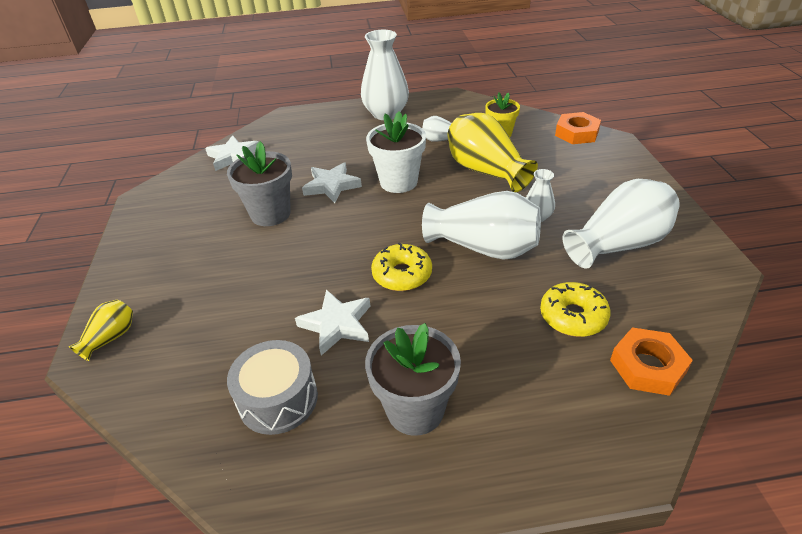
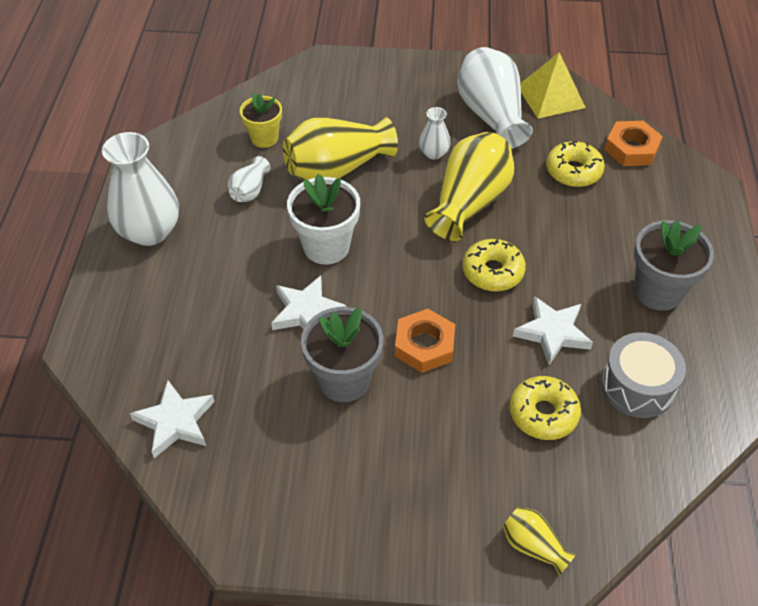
camera: 80 degrees left, 10 degrees up
white vase [422,191,541,260] -> yellow vase [424,132,514,241]
orange nut [555,112,601,144] -> orange nut moved to [395,309,455,373]
none -> yellow donut [510,376,581,440]
none -> yellow pyramid [520,52,586,119]

